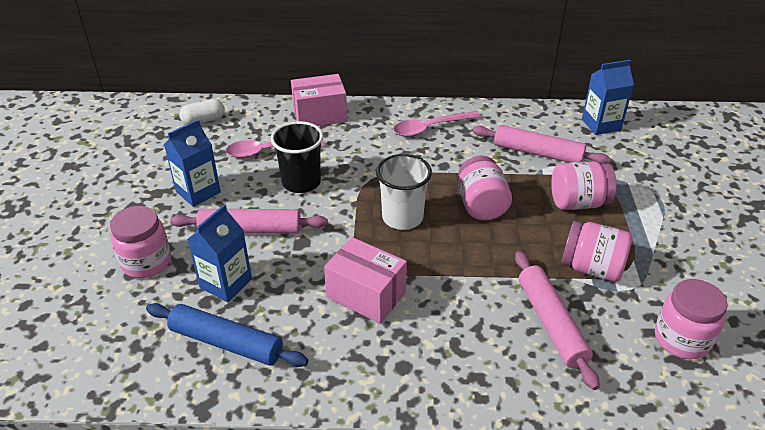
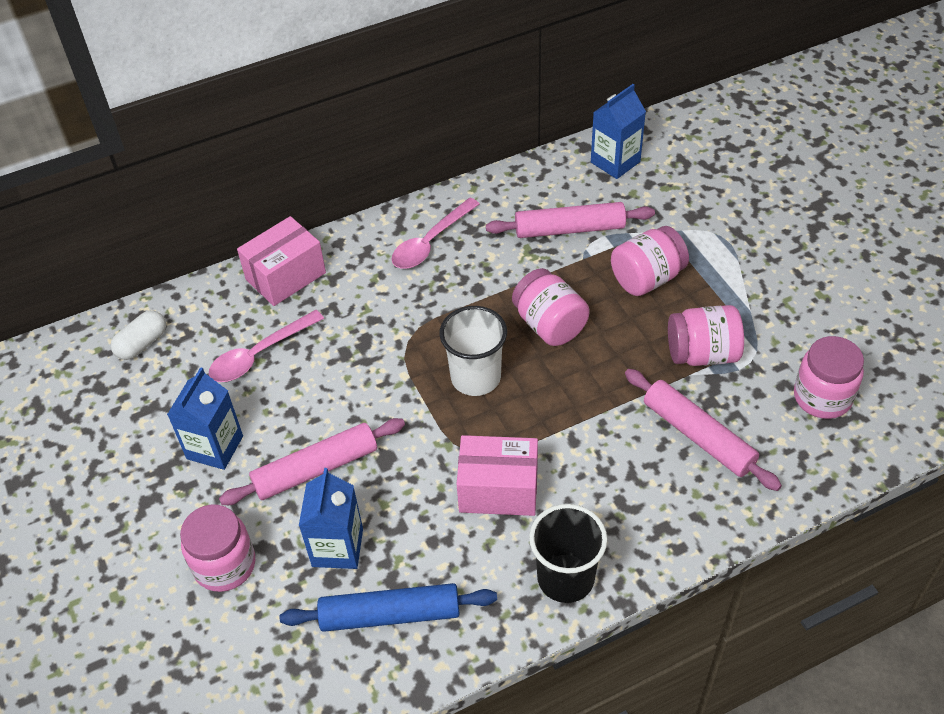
camera: 25 degrees left, 10 degrees up
black cup [271,121,323,193] -> black cup moved to [529,504,607,603]

